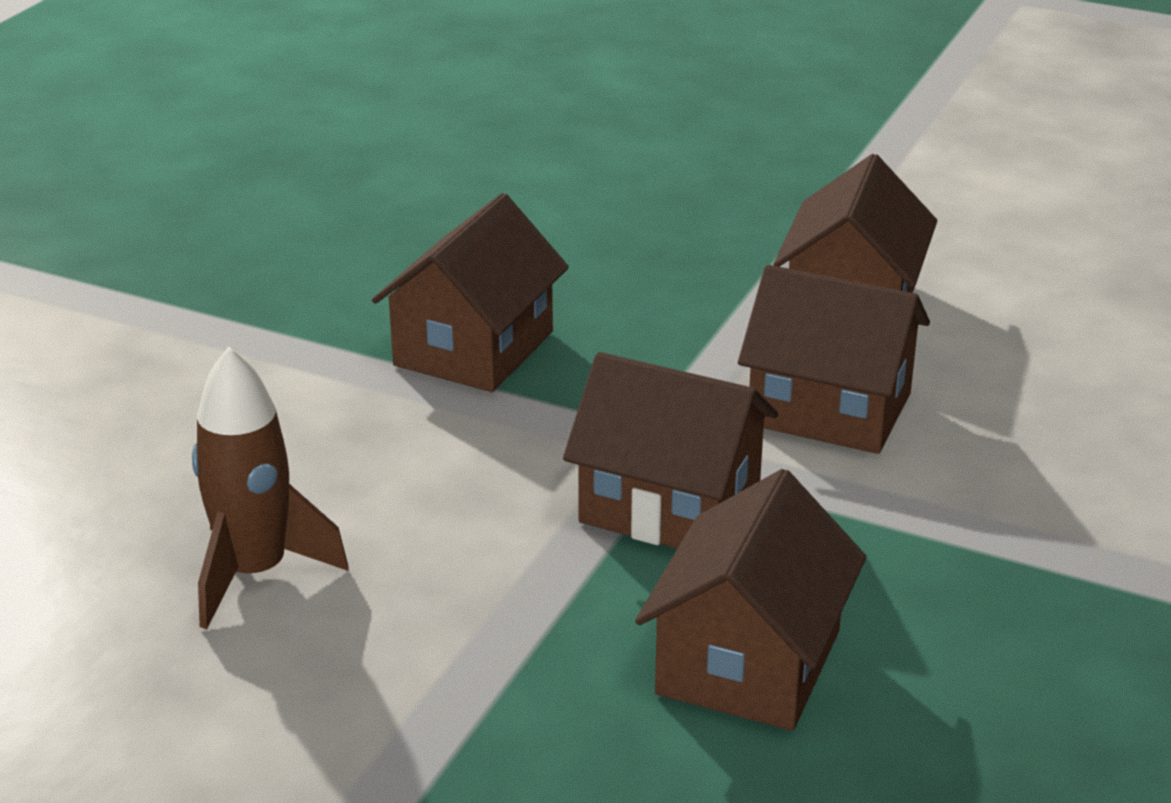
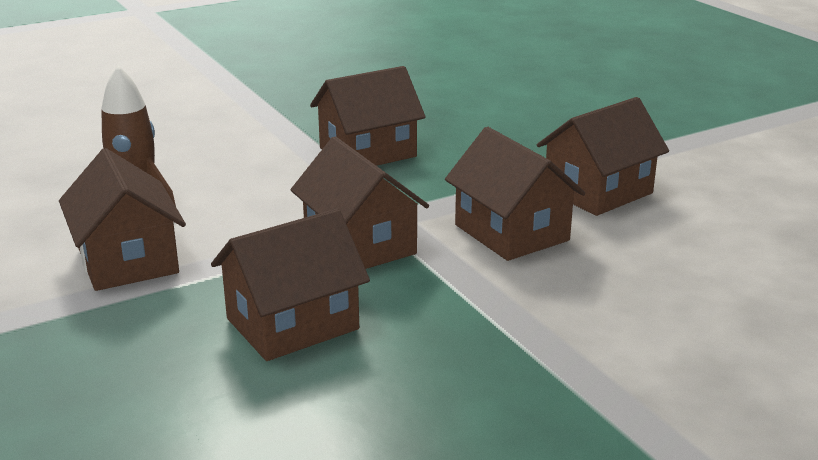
camera: 35 degrees right, 5 degrees down
none -> brown house [59,148,186,291]

